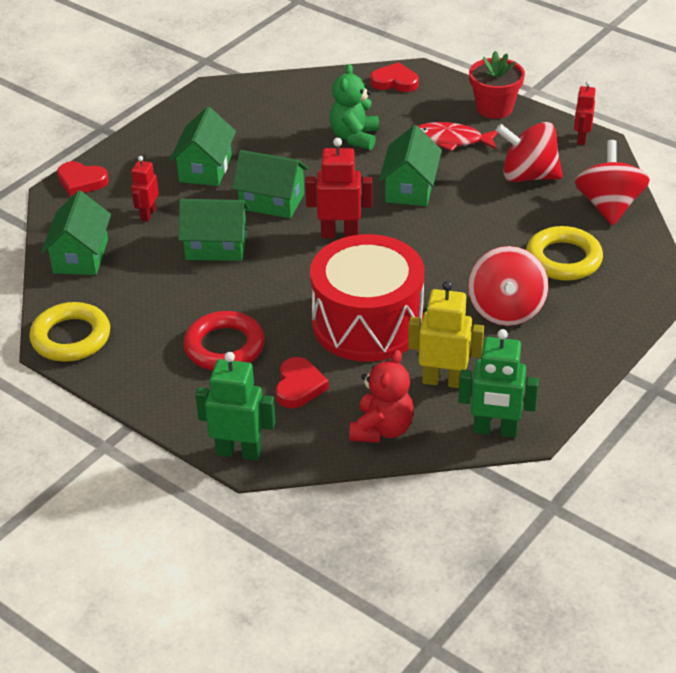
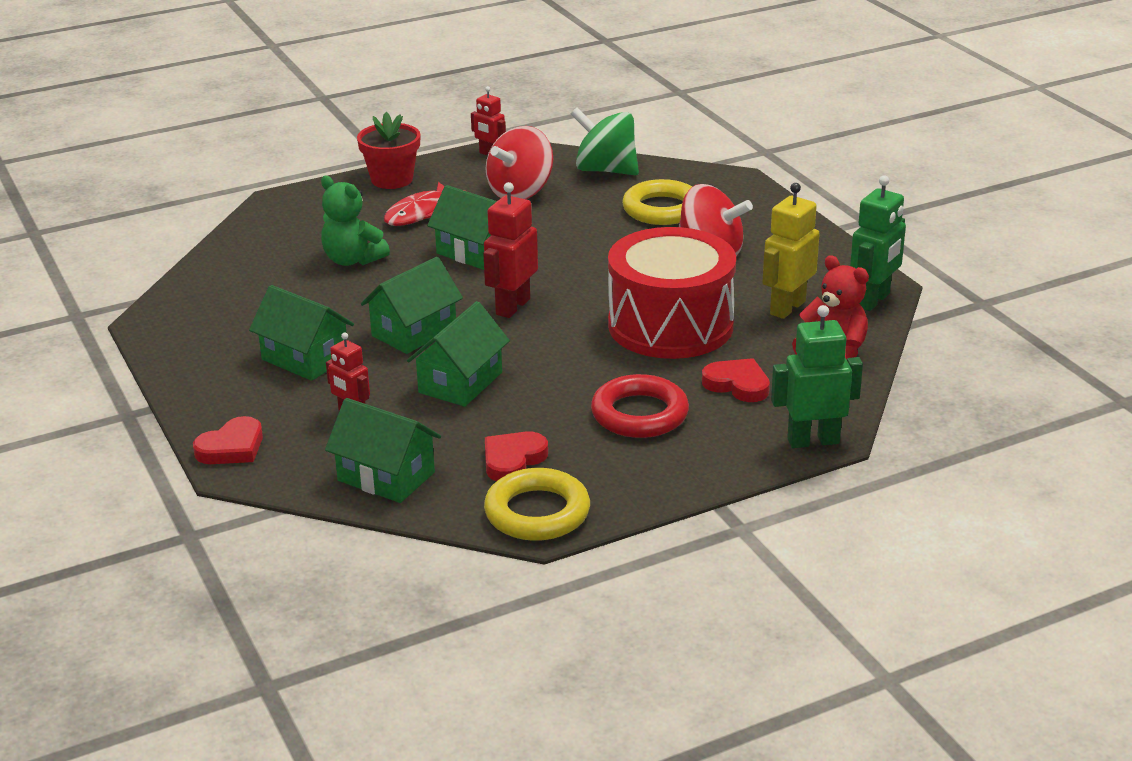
camera: 65 degrees left, 10 degrees down
green robot [195,352,276,461] -> green robot turned 45 degrees clockwise [771,305,863,448]
red heart [370,62,419,92] -> red heart moved to [485,431,548,481]
red spinning top [575,140,650,226] -> green spinning top [571,108,639,175]

